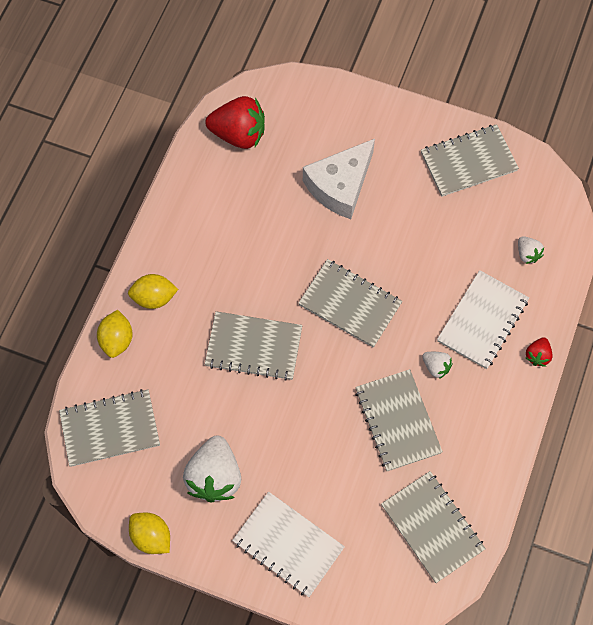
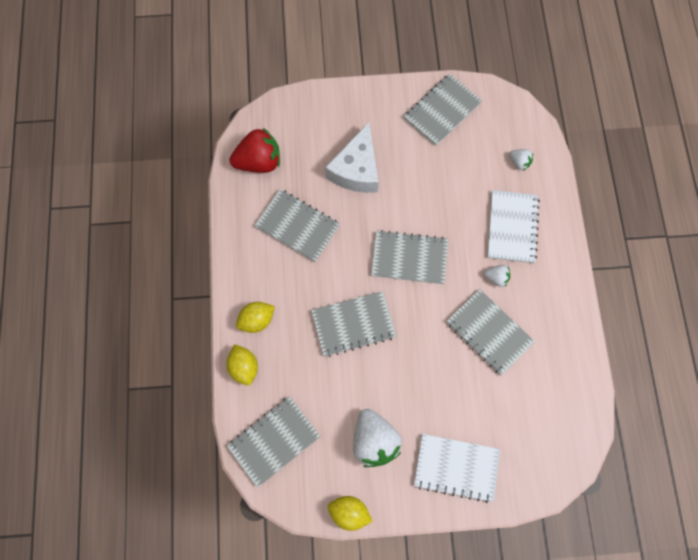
camera: 25 degrees left, 5 degrees up
grey notebook [381,471,486,583] -> grey notebook moved to [254,189,340,262]
red strawberry [526,337,553,367] -> none

